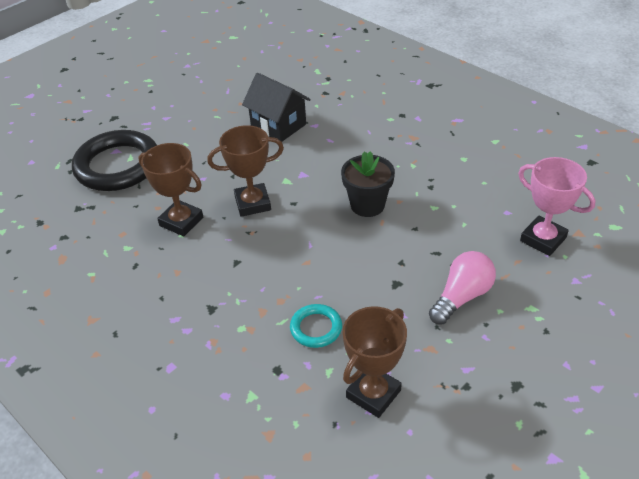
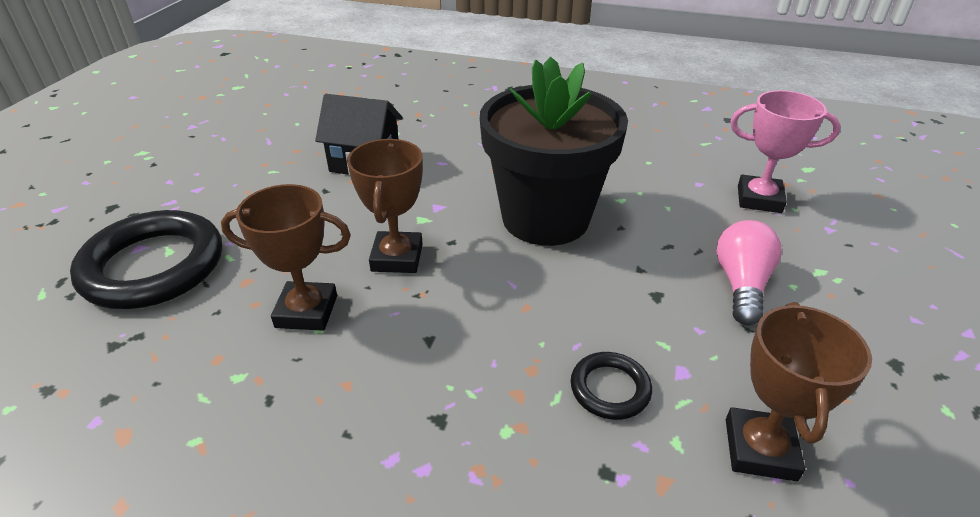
camera: 30 degrees left, 5 degrees down
brown trophy [207,125,284,217] -> brown trophy turned 45 degrees counterclockwise [347,139,423,273]
turquoise ring [290,304,342,348] -> black ring [570,352,652,420]
black flower pot [341,151,395,217] -> black flower pot [480,57,628,246], size x1.92

